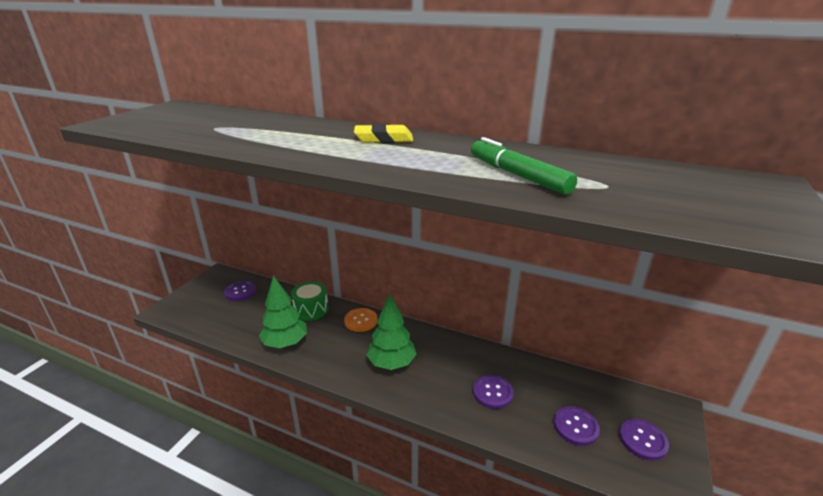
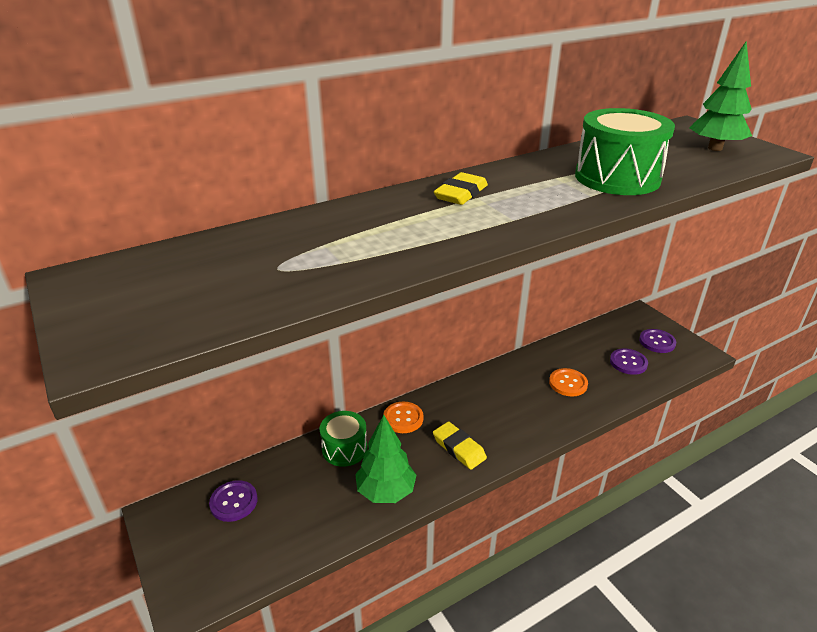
camera: 55 degrees left, 5 degrees up
green tree [367,294,416,370] -> green tree moved to [690,42,752,151]
green marker [471,137,577,195] -> green drum [575,108,675,195]
purple button [473,375,514,409] -> orange button [549,368,588,396]
none -> yellow eraser [433,421,487,470]

